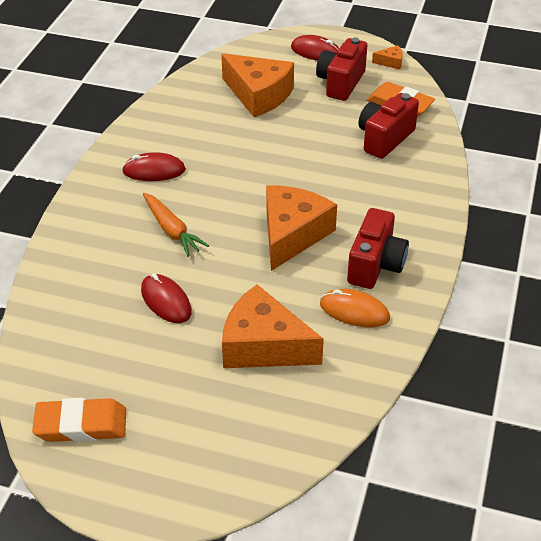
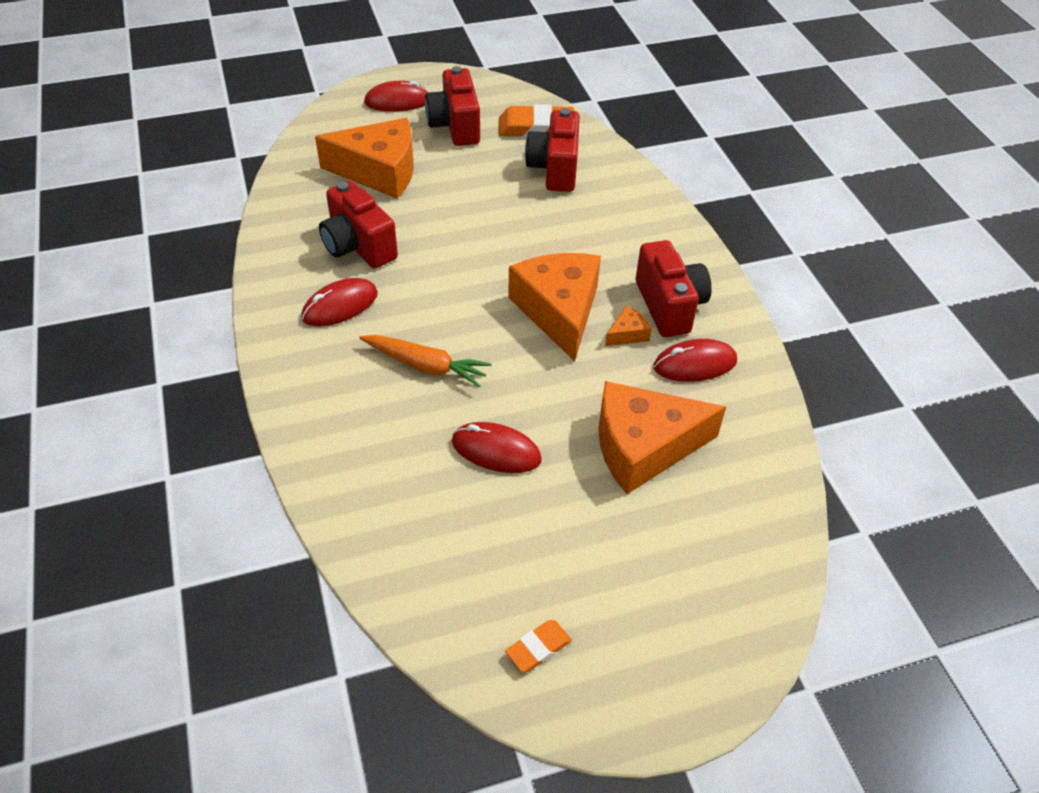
camera: 35 degrees left, 5 degrees up
orange eraser [32,398,126,442] -> orange eraser [505,620,572,672], size x0.54
orange mouse [320,289,390,327] -> red mouse [654,339,737,382]
orange cheese [372,45,403,70] -> orange cheese moved to [605,305,652,346]
none -> red camera [319,181,398,269]

